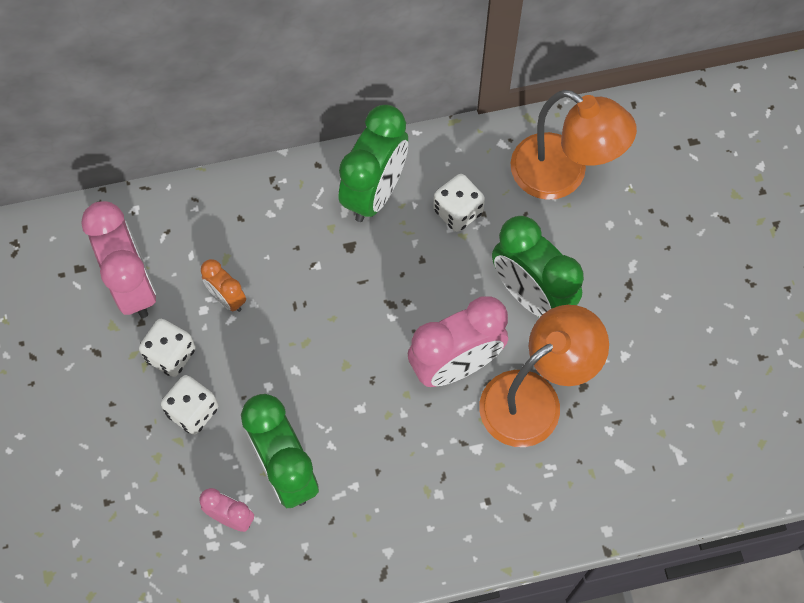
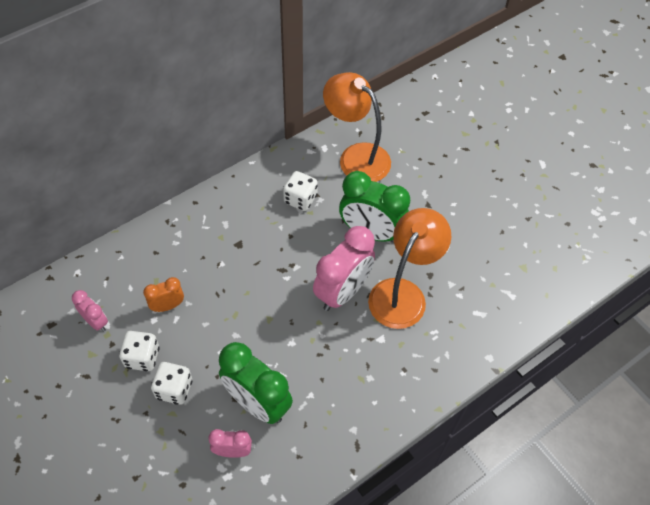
camera: 25 degrees left, 10 degrees down
pink clock [82,201,156,318] -> pink clock [72,290,108,332], size x0.51
orange clock [201,259,246,312] -> orange clock turned 135 degrees clockwise [143,277,184,312]
green clock [339,105,408,222] -> none
orange lamp [511,90,637,200] -> orange lamp turned 150 degrees counterclockwise [323,72,391,182]

